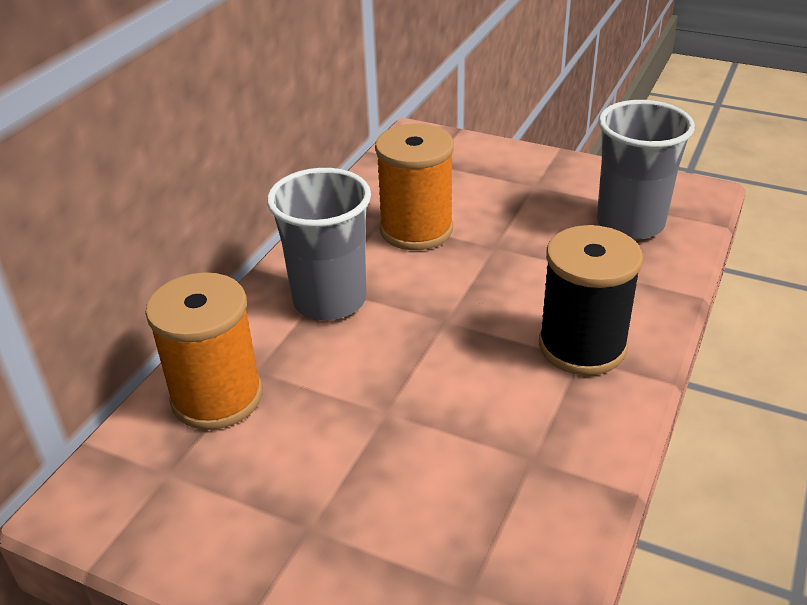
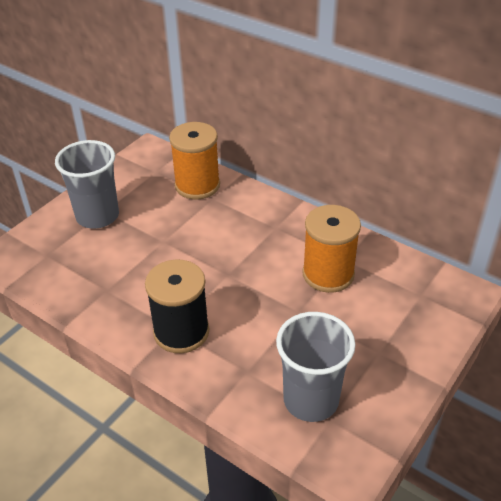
camera: 100 degrees right, 5 degrees up
grey cup [267,168,371,320] -> grey cup moved to [55,140,119,229]

